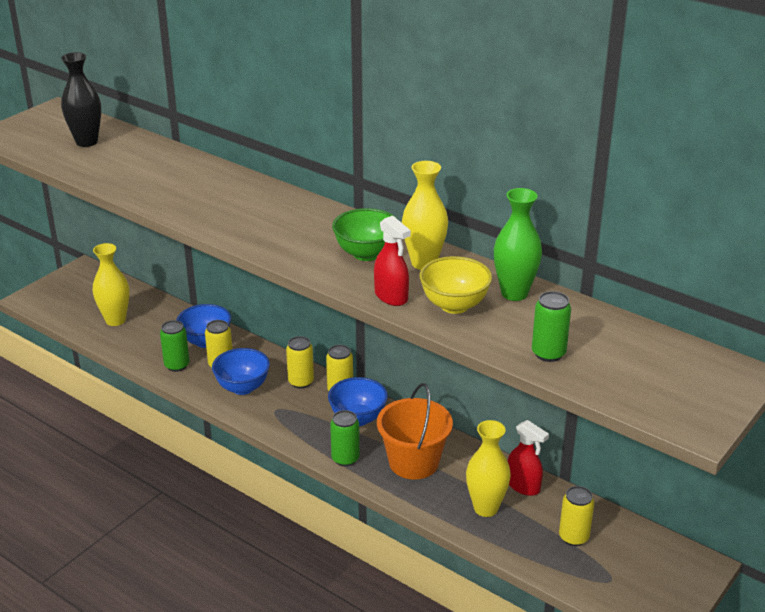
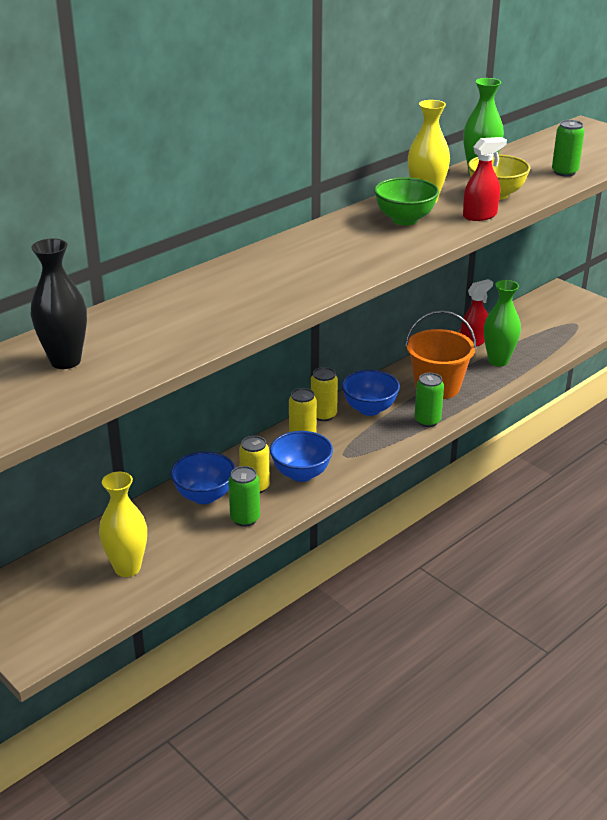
camera: 80 degrees left, 0 degrees up
yellow vase [466,420,511,517] -> green vase [484,280,521,367]
yellow can [559,486,594,546] -> none

